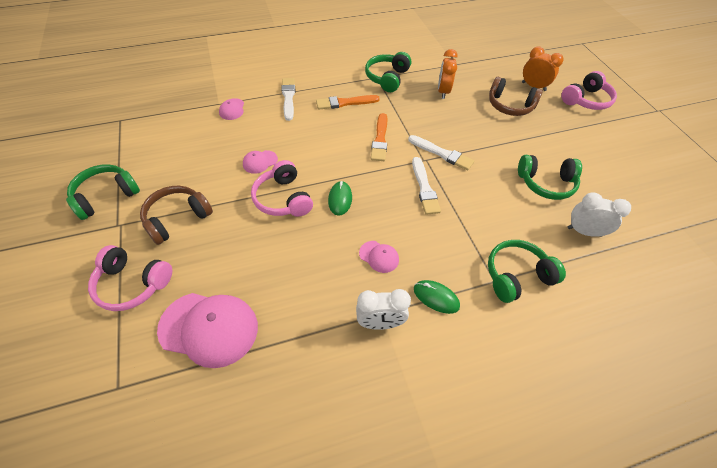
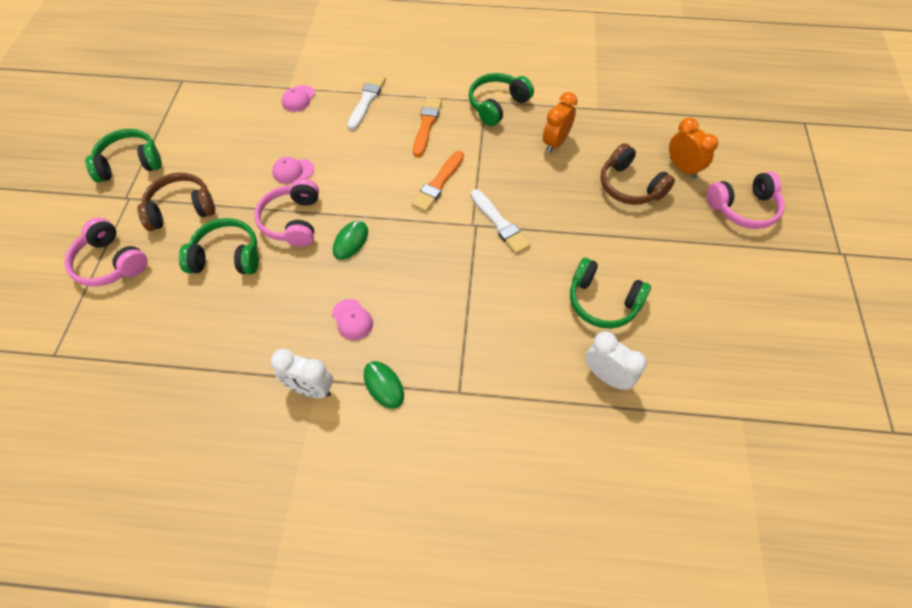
camera: 25 degrees right, 5 degrees up
pink cap [157,293,258,368] -> none
orange brush [316,95,380,109] -> orange brush turned 90 degrees clockwise [413,97,442,157]
white brush [412,157,441,215] -> none
green headphones [488,240,566,303] -> green headphones moved to [179,218,259,274]

